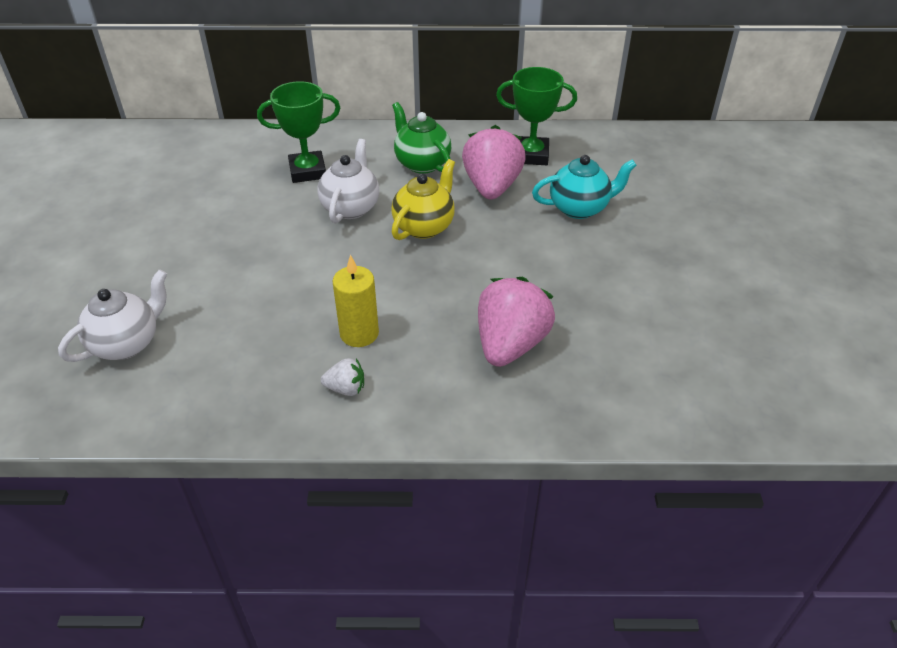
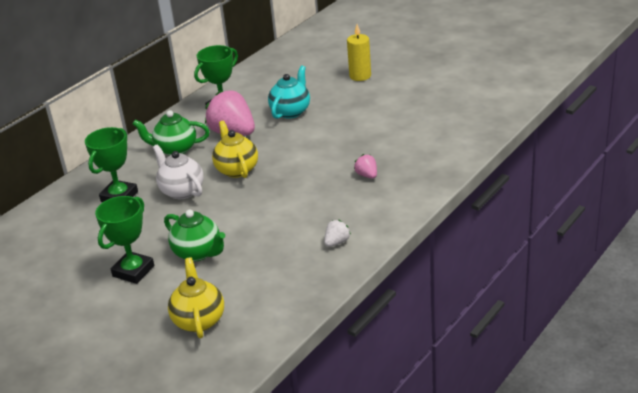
camera: 50 degrees left, 10 degrees down
white teapot [58,269,167,362] -> yellow teapot [168,258,224,338]
yellow candle [332,255,379,347] -> yellow candle moved to [347,24,371,81]
pink strawberry [478,276,555,367] -> pink strawberry [354,154,377,179], size x0.46
none -> green trophy [95,196,154,284]
none -> green teapot [164,210,225,262]

